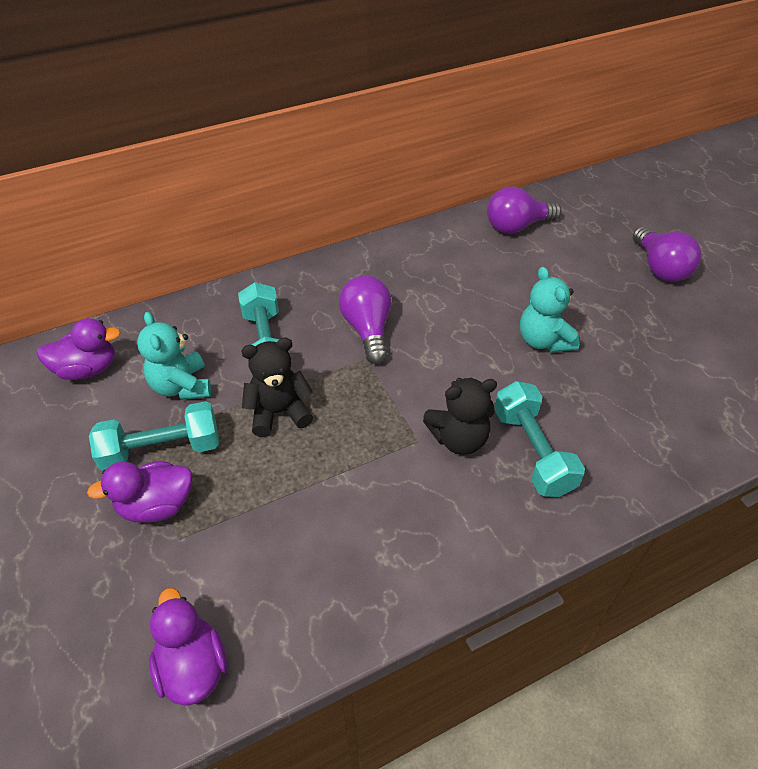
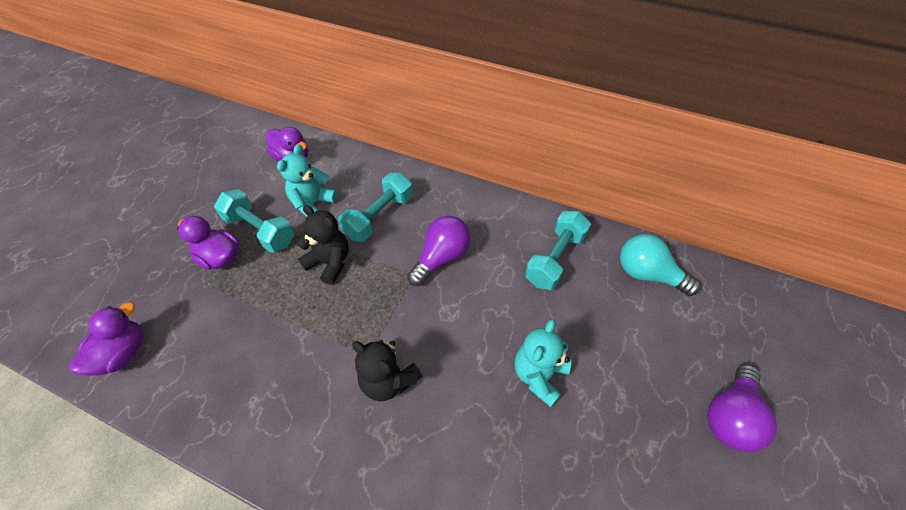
camera: 50 degrees right, 5 degrees up
purple light bulb [487,187,562,234] -> turquoise light bulb [620,234,701,296]
turquoise dumbbell [494,381,585,497] -> turquoise dumbbell moved to [525,211,591,290]

